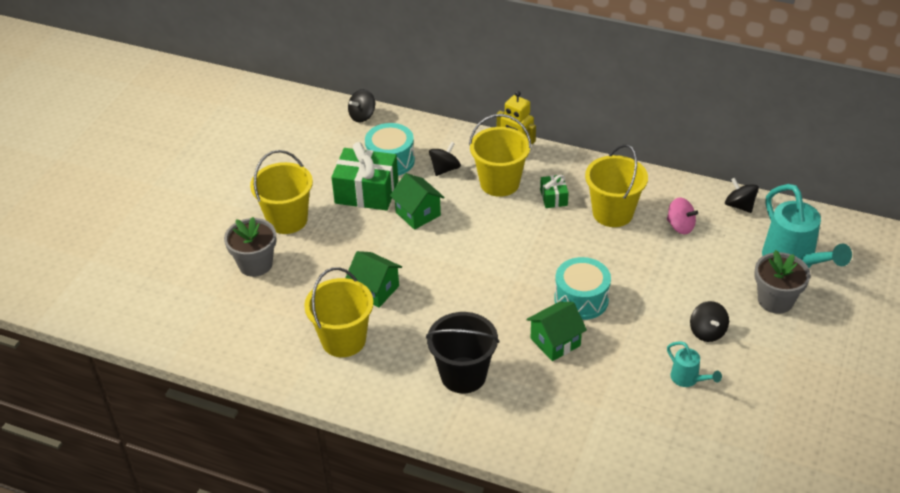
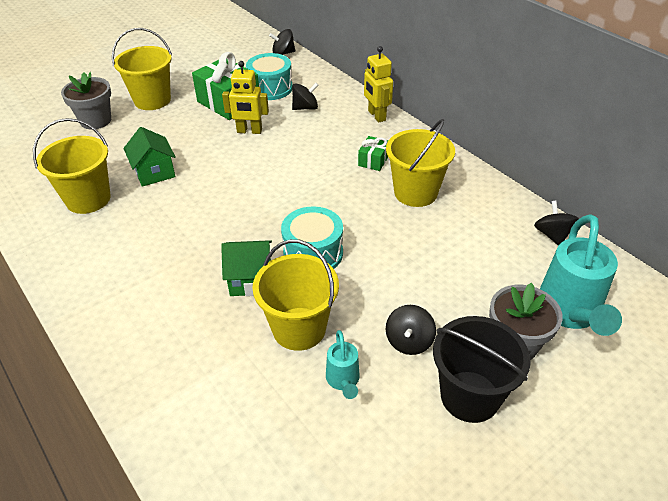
camera: 30 degrees right, 0 degrees up
green house [390,173,445,230] -> yellow robot [222,61,269,134]
black bucket [426,312,499,393] -> black bucket moved to [433,316,531,423]
yellow bucket [469,114,532,197] -> yellow bucket moved to [252,239,339,351]
pink spinning top [667,197,698,234] -> none

